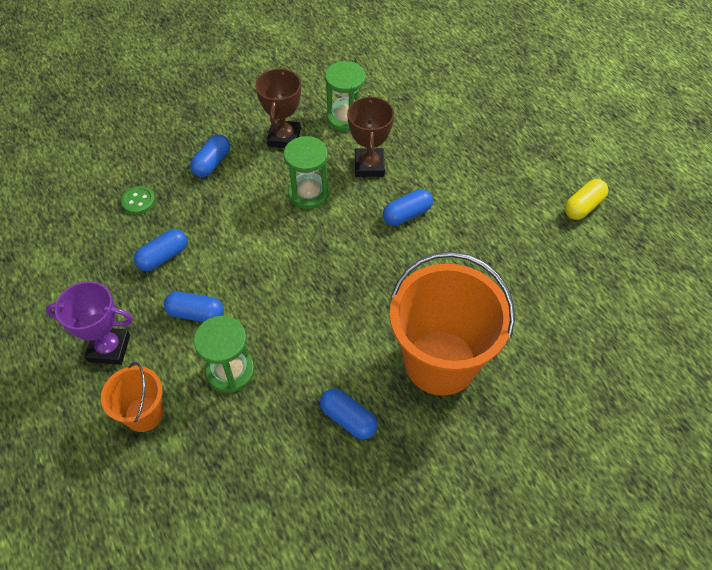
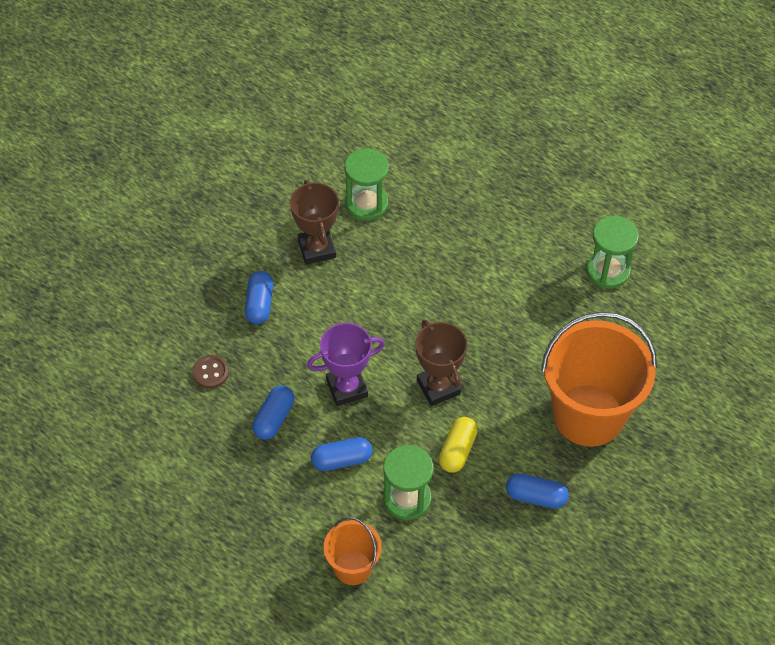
camera: 25 degrees left, 0 degrees up
purple trophy [46,281,133,365] -> purple trophy moved to [307,323,385,406]
green button [121,186,155,215] -> brown button [192,355,229,389]
green hourglass [284,136,330,209] -> green hourglass moved to [586,216,639,289]
brown trophy [347,95,394,177] -> brown trophy moved to [415,320,467,406]
blue capsule [383,189,433,226] -> none
yellow capsule [565,179,608,220] -> yellow capsule moved to [439,417,478,473]

